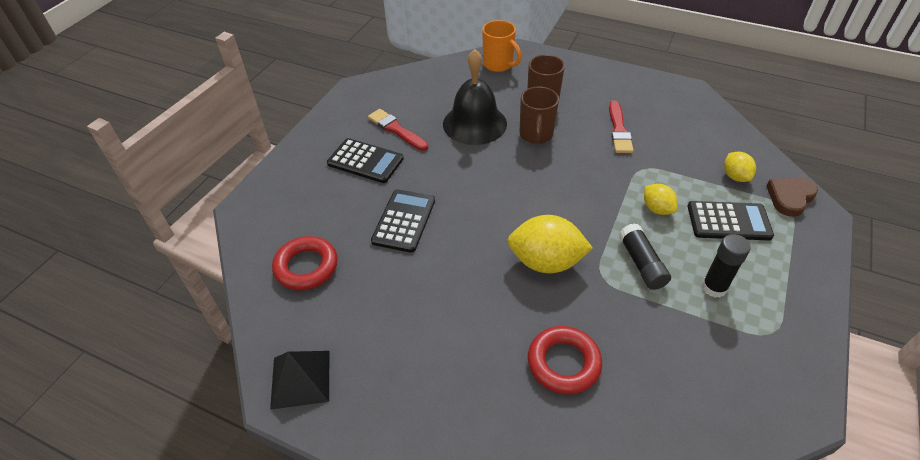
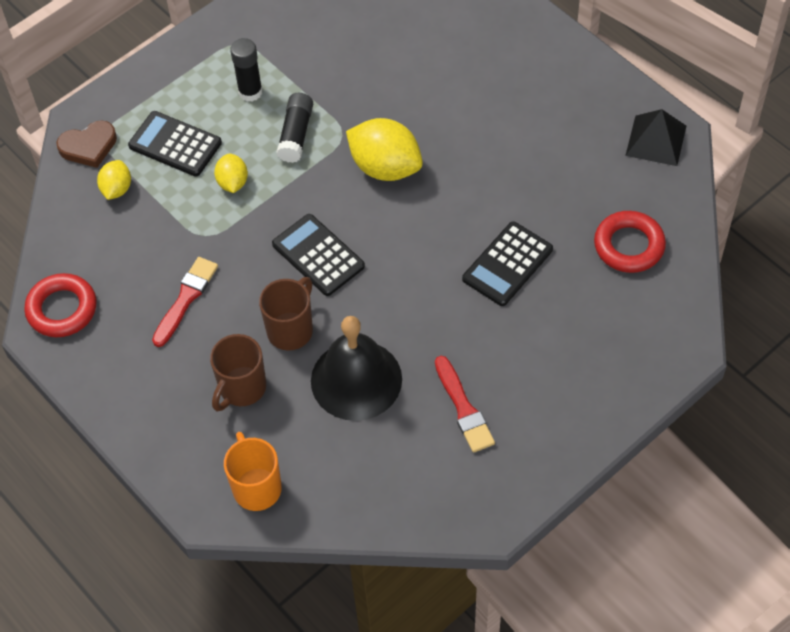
camera: 155 degrees left, 10 degrees up
black calculator [327,138,404,183] -> black calculator moved to [272,214,365,296]
red ring [528,326,602,395] -> red ring moved to [24,273,97,337]

